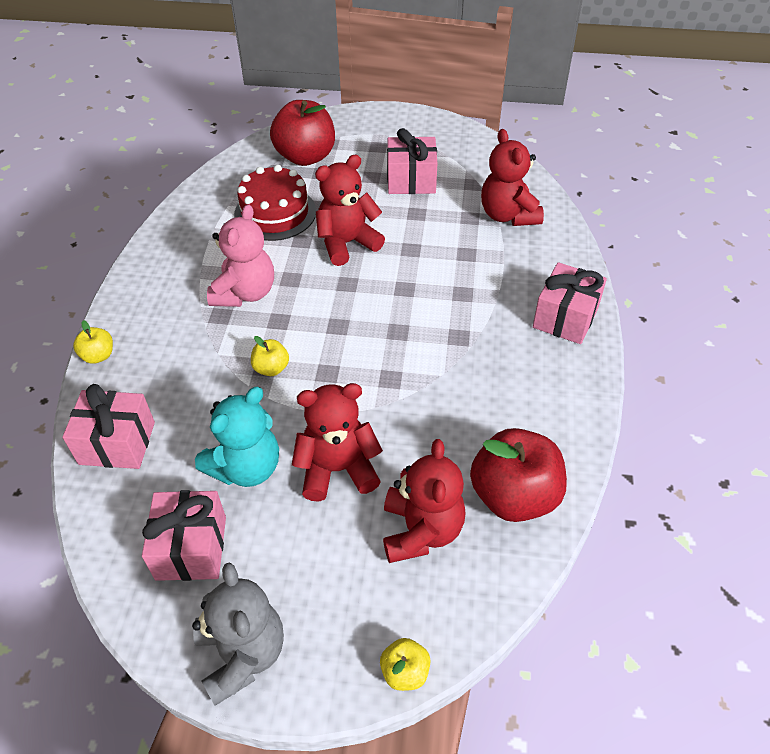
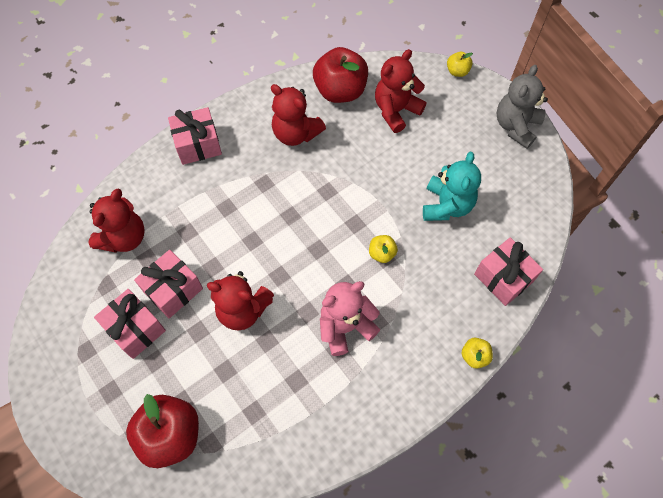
camera: 135 degrees left, 15 degrees up
pink gift [142,490,226,581] -> pink gift moved to [134,250,203,318]
turquoise teddy bear [195,387,279,487] -> turquoise teddy bear turned 105 degrees clockwise [423,152,481,221]
red cake [234,165,316,241] -> none
red teddy bear [292,383,383,502] -> red teddy bear moved to [271,84,326,146]

